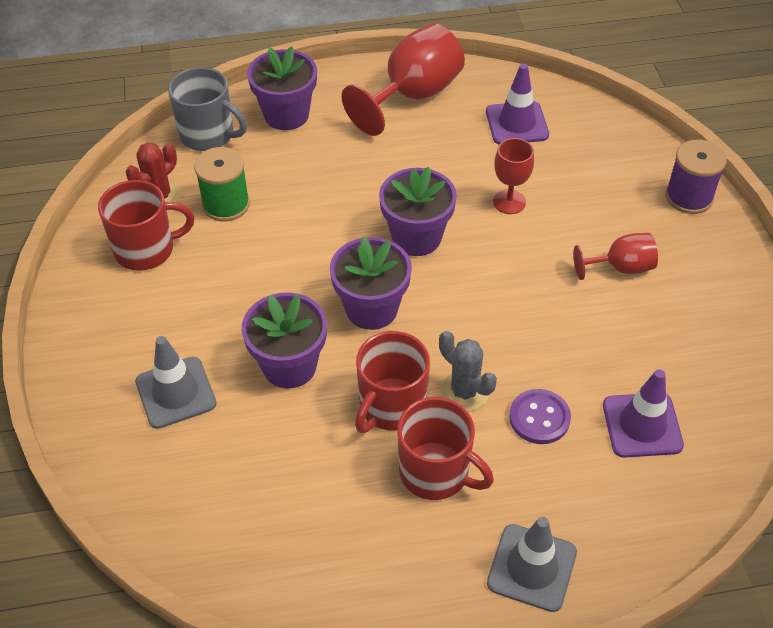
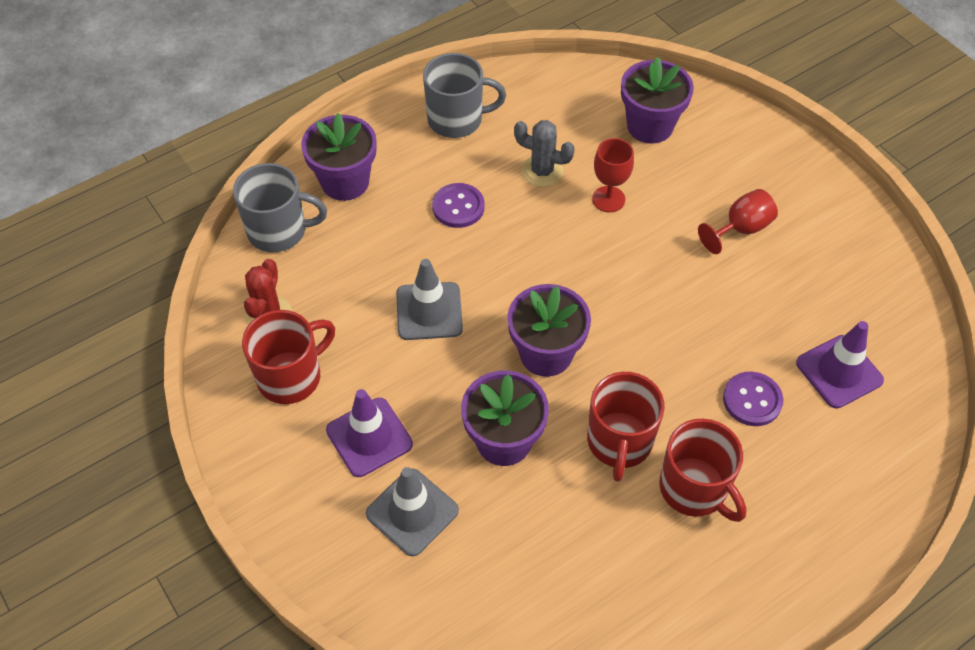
camera: 25 degrees left, 5 degrees up
green spool [194,147,250,221] -> none
red goblet [342,23,465,136] -> grey mug [423,53,506,138]
purple flower pot [379,167,457,256] -> purple flower pot moved to [621,57,694,143]
red mug [398,397,494,500] -> red mug turned 45 degrees clockwise [659,419,747,522]
grey cactus [439,331,497,412] -> grey cactus moved to [514,120,575,187]
purple traffic cone [486,64,549,144] -> purple traffic cone moved to [326,389,413,477]
grey traffic cone [487,517,577,612] -> grey traffic cone moved to [396,259,463,340]
purple spool [665,140,727,214] -> none
none -> purple button [432,183,485,228]

